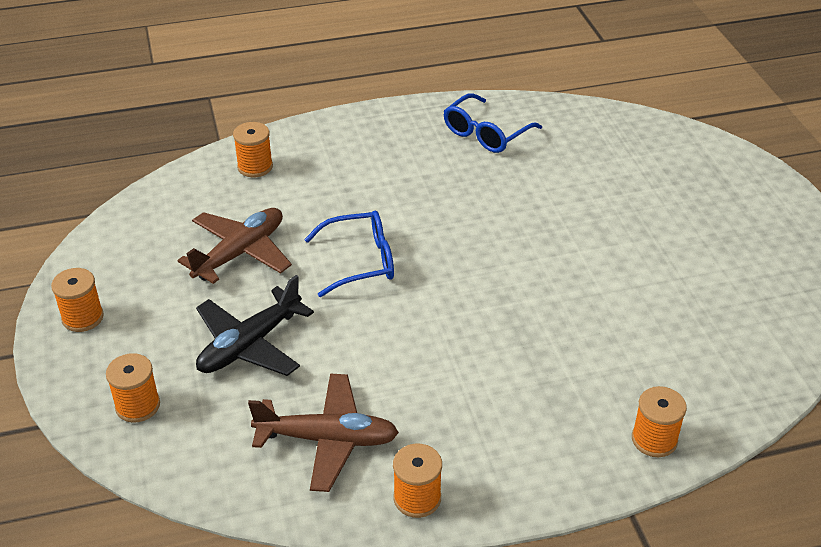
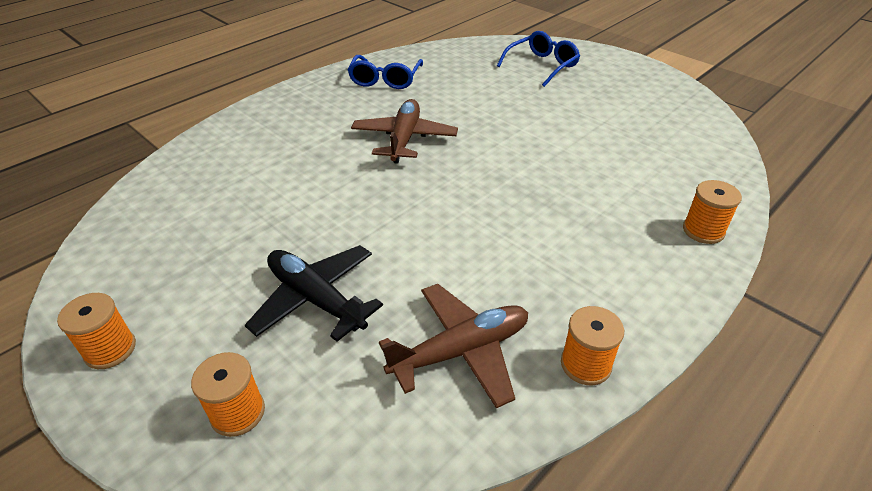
camera: 30 degrees left, 0 degrees up
brown plane [177,208,292,284] -> brown plane moved to [351,99,458,164]
black plane [196,275,314,376] -> black plane turned 120 degrees clockwise [245,245,383,342]
orange spool [233,122,273,177] -> none
blue glasses [304,211,394,297] -> blue glasses moved to [497,31,580,87]

